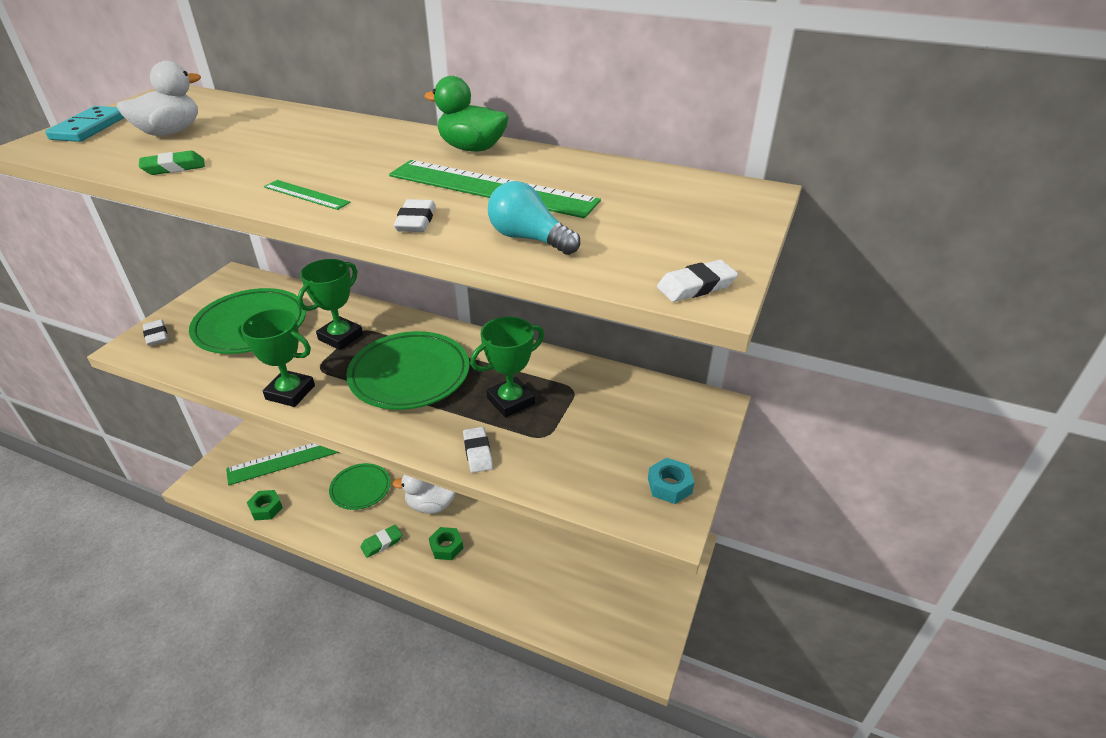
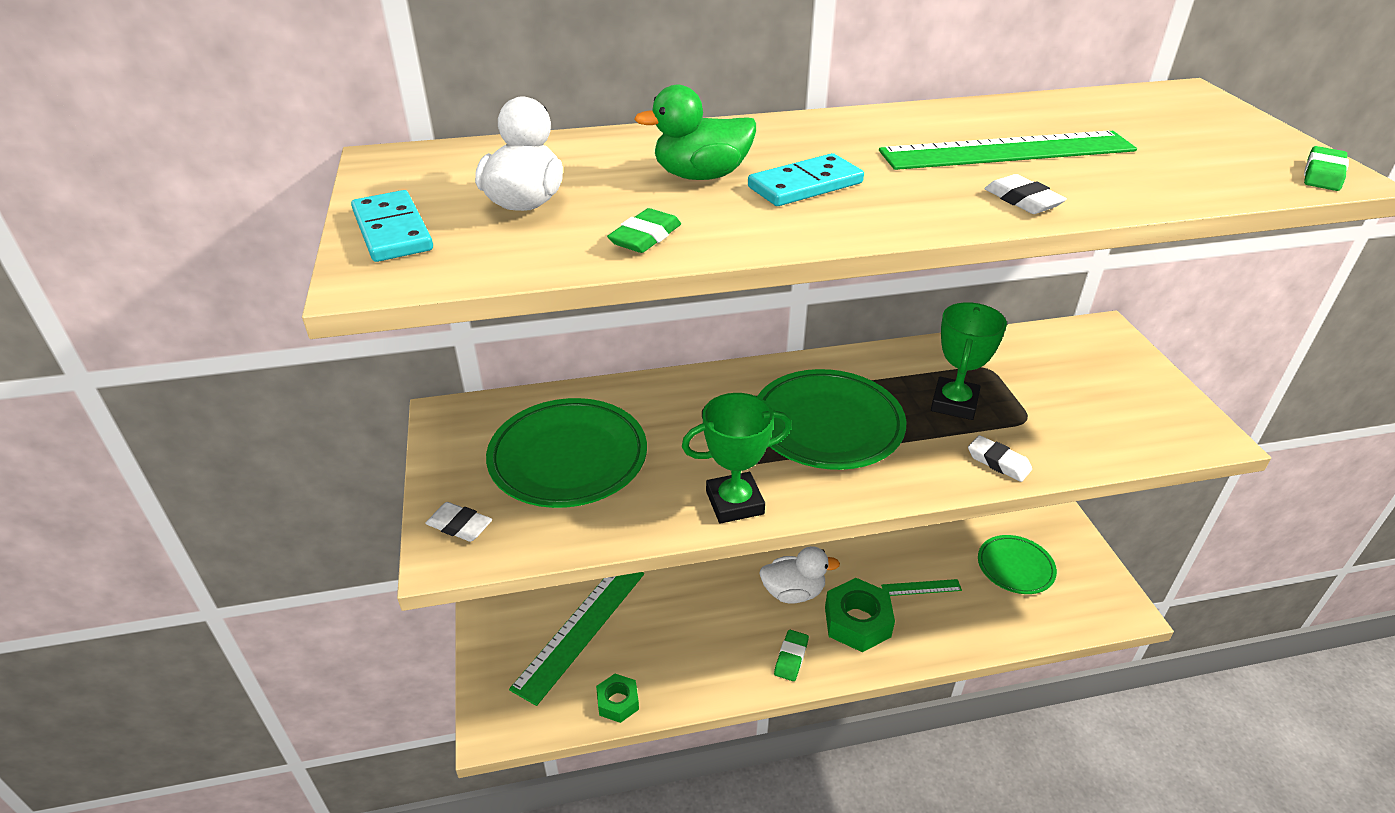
camera: 35 degrees left, 0 degrees up
green ruler [264,180,350,210] -> green ruler moved to [881,579,962,596]
green trophy [297,259,363,350] -> none
green plate [329,463,390,510] -> green plate moved to [978,535,1057,594]
white duck [393,475,456,514] -> white duck turned 150 degrees counterclockwise [759,546,840,604]
green duck [424,76,509,152] -> green duck moved to [634,85,756,180]
green nut [429,527,463,560] -> green nut [825,578,895,652], size x1.69
turquoise light bulb [488,181,580,255] -> none
turquoise nut [648,458,695,504] -> none
white eraser [657,260,738,302] -> green eraser [1304,146,1349,191]
none -> turquoise domino [748,153,864,206]

